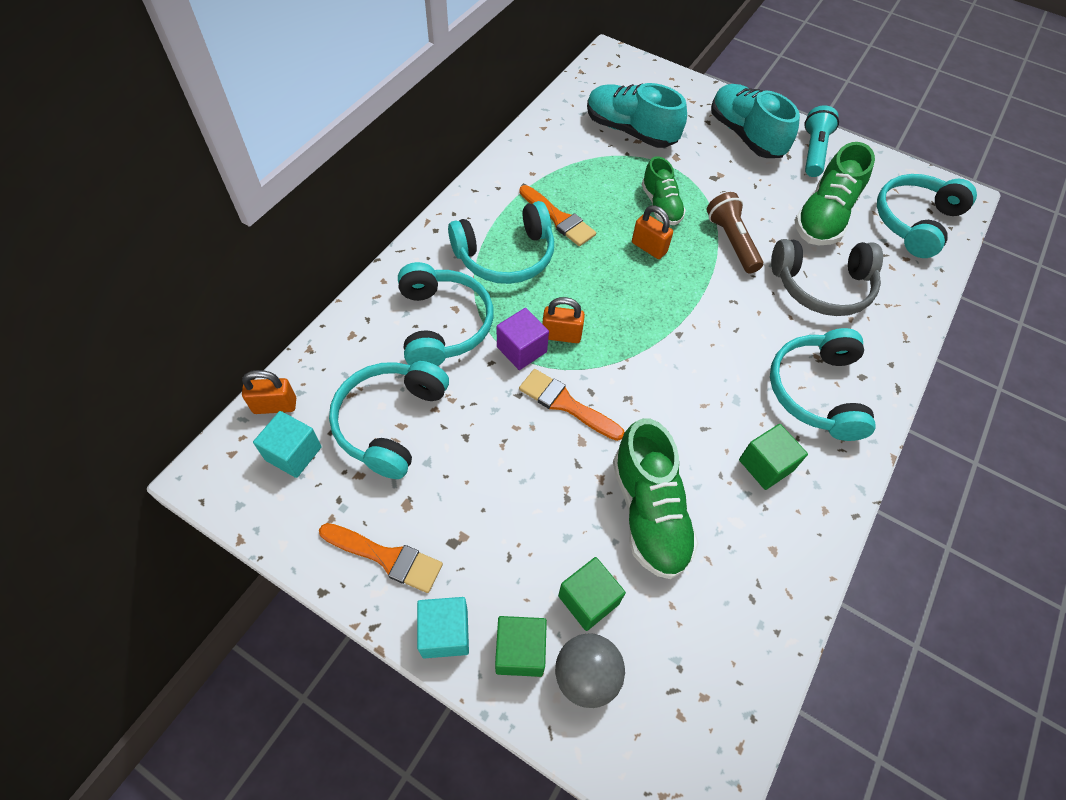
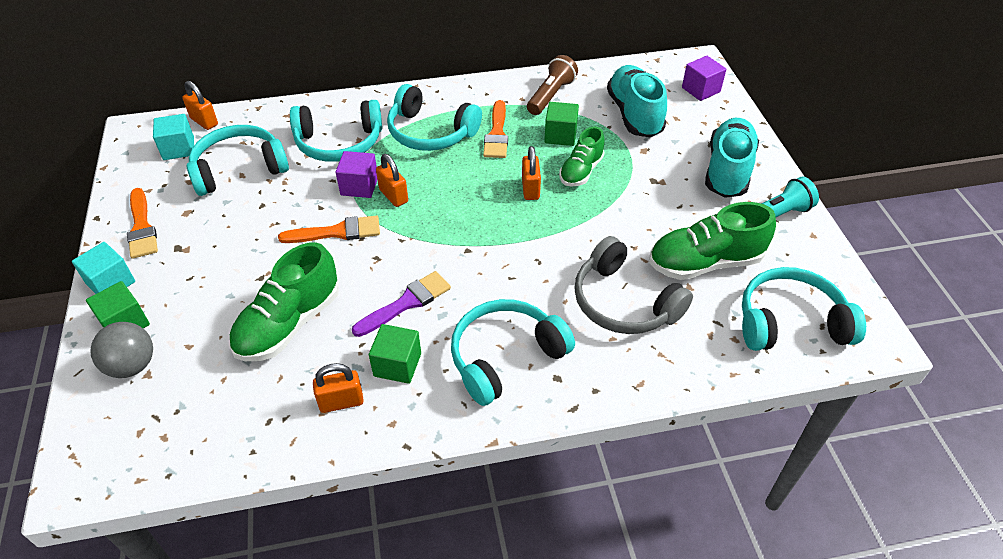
camera: 50 degrees right, 10 degrees down
turquoise headphones [398,262,493,366] -> turquoise headphones turned 45 degrees clockwise [290,100,382,162]
orange brush [519,369,624,441] -> orange brush turned 90 degrees clockwise [278,215,380,243]
green cube [558,557,626,631] -> green cube moved to [544,102,579,146]
brown flashlight [707,192,763,273] -> brown flashlight moved to [527,55,578,115]
none -> orange padlock [313,363,364,413]
none -> purple brush [352,271,451,337]
none -> purple cube [682,56,726,101]

